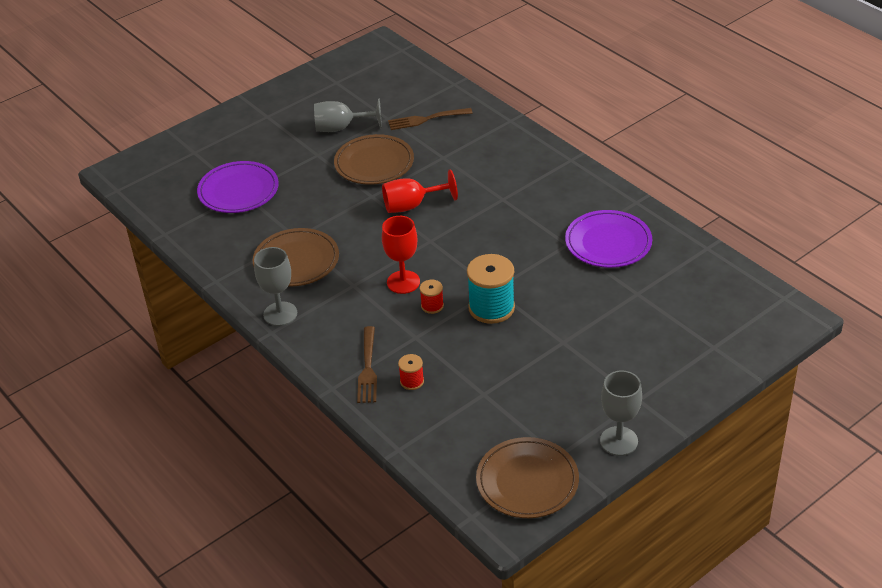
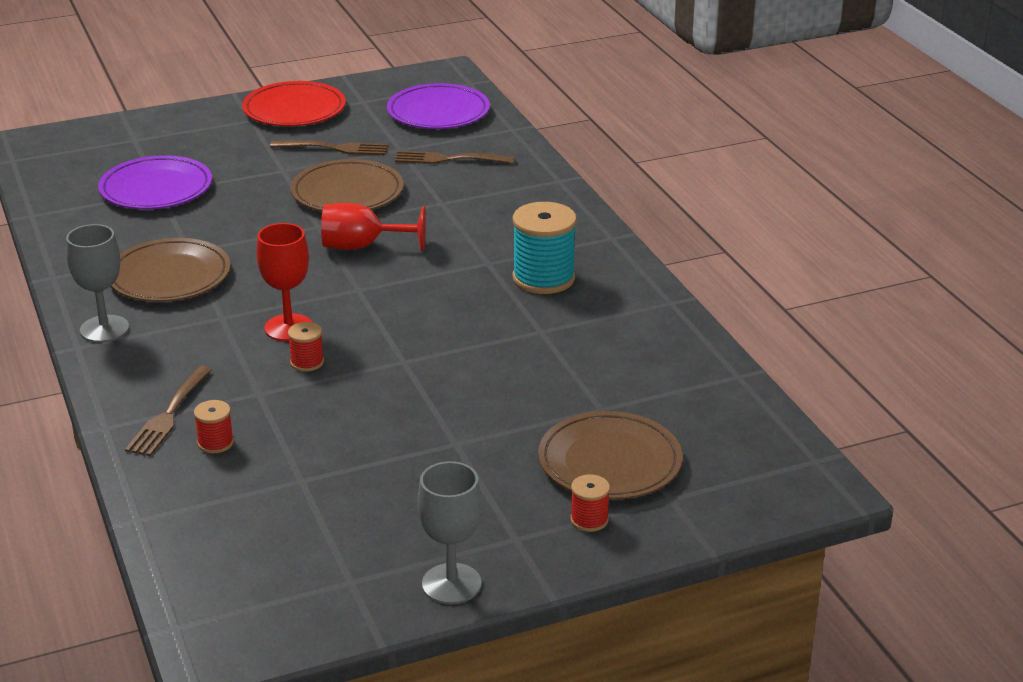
camera: 15 degrees right, 10 degrees down
grey goblet [314,99,382,132] -> brown fork [270,140,388,155]
turquoise spool [467,254,515,324] -> turquoise spool moved to [513,202,577,294]
brown plate [476,437,579,518] -> brown plate moved to [538,411,682,499]
purple plate [565,210,652,268] -> purple plate moved to [387,83,490,129]
none -> red plate [242,81,346,126]
none -> red spool [570,474,610,532]

